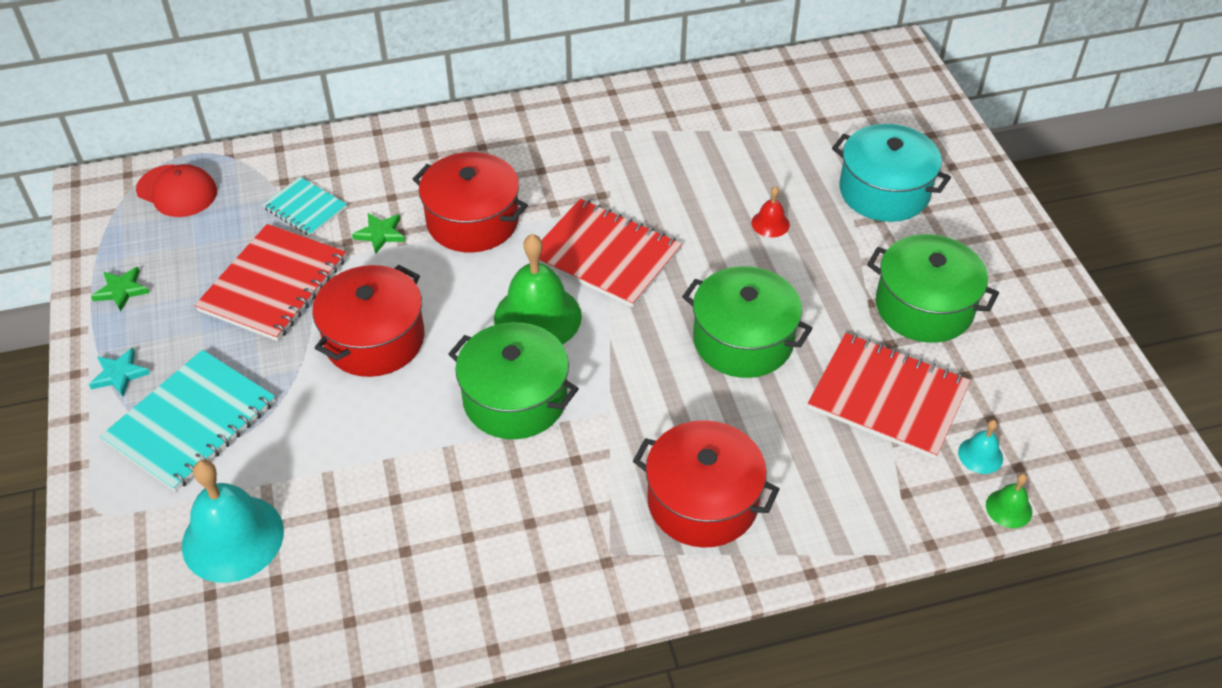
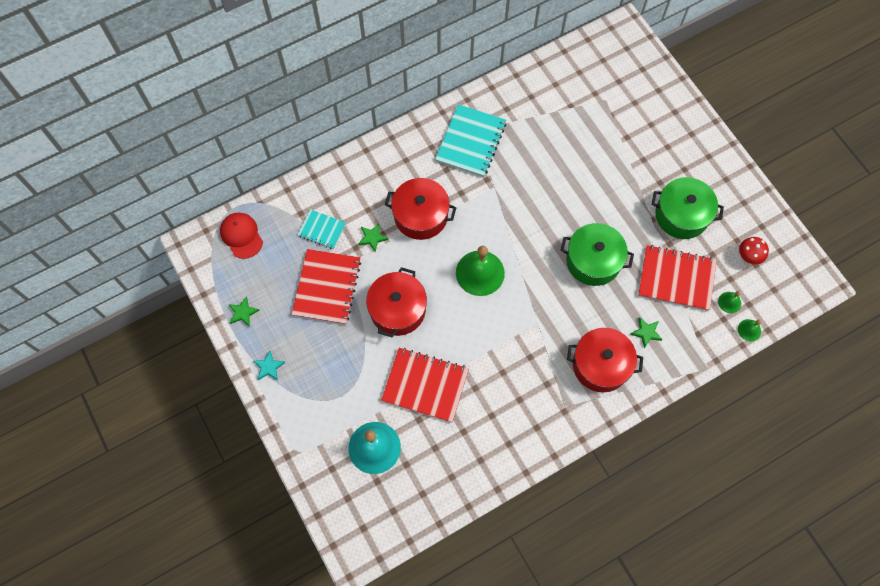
camera: 15 degrees left, 20 degrees up
turquoise notebook [100,350,275,492] -> turquoise notebook moved to [435,104,506,177]
red cap [136,164,217,217] -> red cap turned 135 degrees counterclockwise [220,213,263,259]
green pot [448,322,579,439] -> none
red notebook [539,199,682,308] -> red notebook moved to [381,348,469,423]
red bell [751,186,790,237] -> none
turquoise pot [832,124,951,222] -> none
turquoise bell [958,420,1003,474] -> green bell [718,291,741,313]
none -> green star [630,317,663,348]
none -> red mushroom [739,237,769,265]

